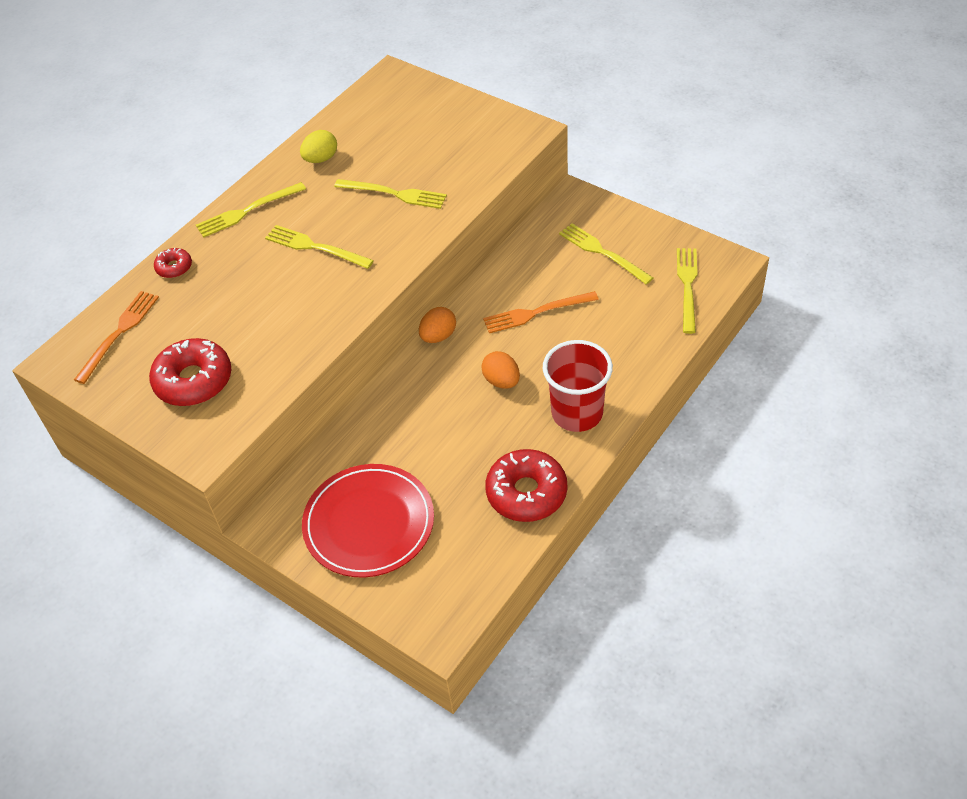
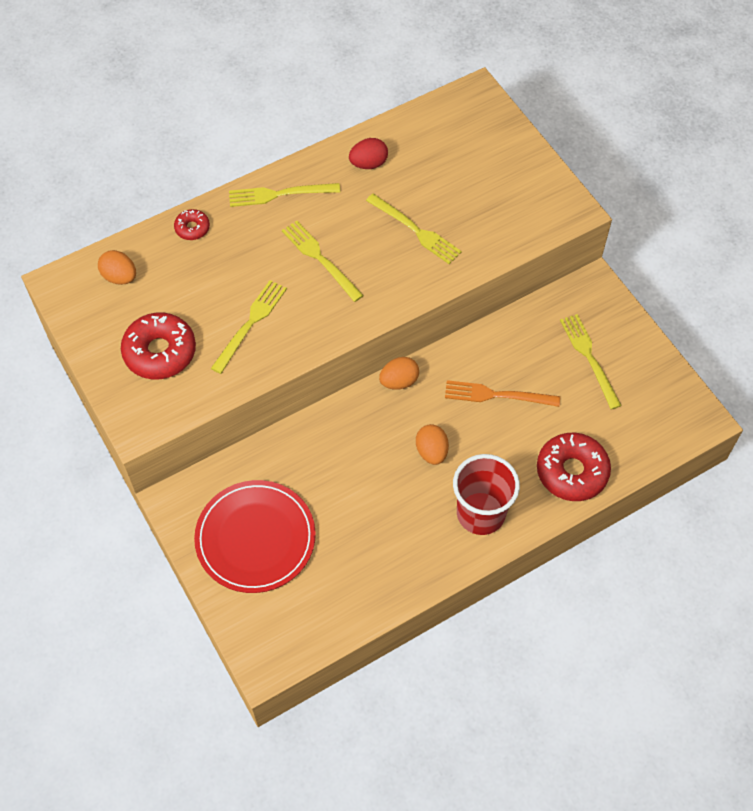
camera: 20 degrees right, 10 degrees up
orange fork [74,291,159,384] -> orange egg [98,250,136,285]
yellow egg [300,130,337,163] -> red egg [349,138,388,169]
red donut [485,449,567,522] -> red donut moved to [537,433,611,501]
yellow fork [677,248,698,334] -> yellow fork moved to [211,280,287,374]

